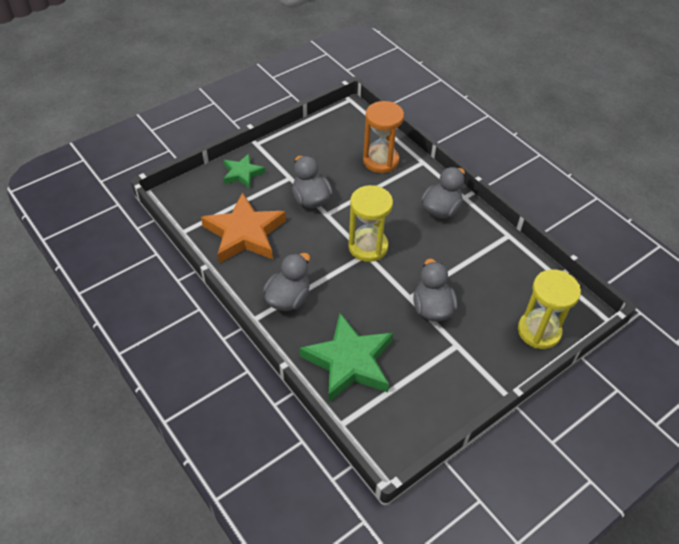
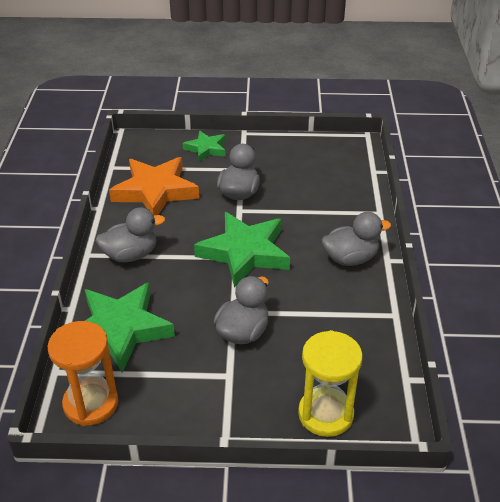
camera: 40 degrees right, 10 degrees down
yellow hourglass [348,185,393,262] -> green star [194,212,290,287]
orange hourglass [363,101,404,173] -> orange hourglass moved to [48,321,118,426]

